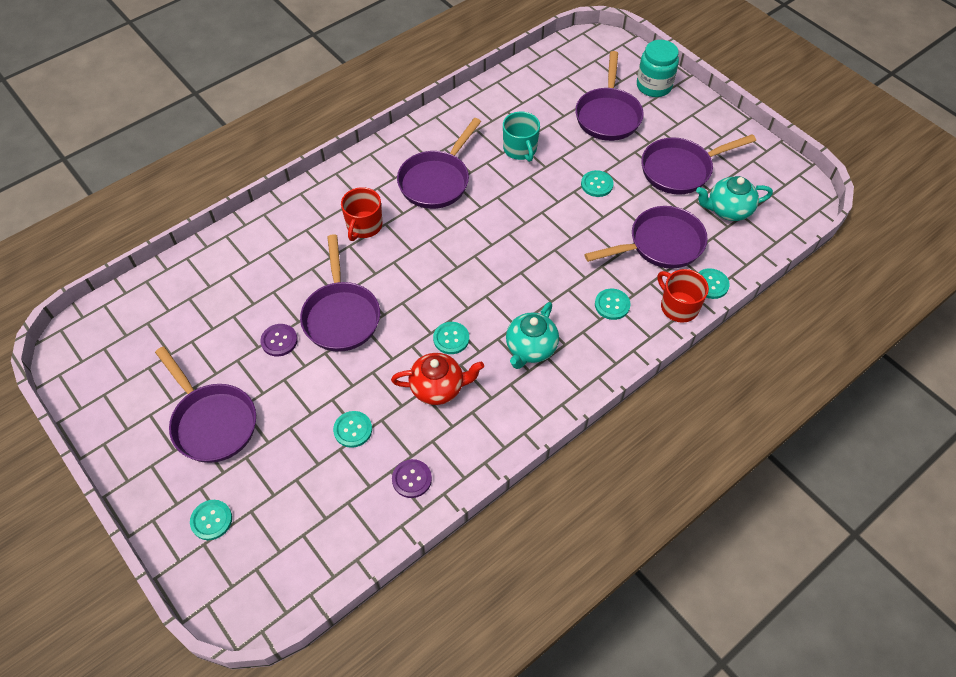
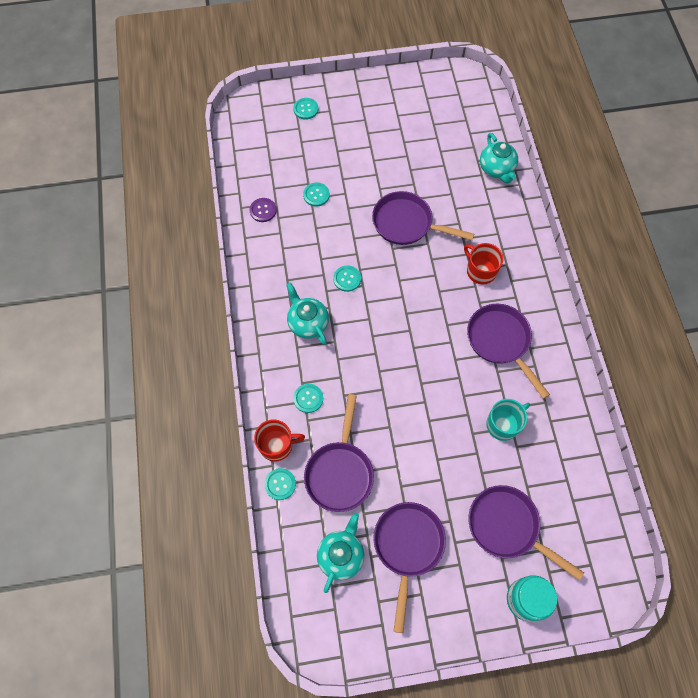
camera: 120 degrees right, 10 degrees up
purple pan [155,346,256,463] -> none
purple button [260,324,298,357] -> none
red teapot [391,353,484,405] -> none
turquoise mug [503,112,540,162] -> turquoise mug turned 135 degrees clockwise [486,399,530,441]
turquoise button [581,170,614,197] -> none
none -> turquoise teapot [480,133,518,184]

